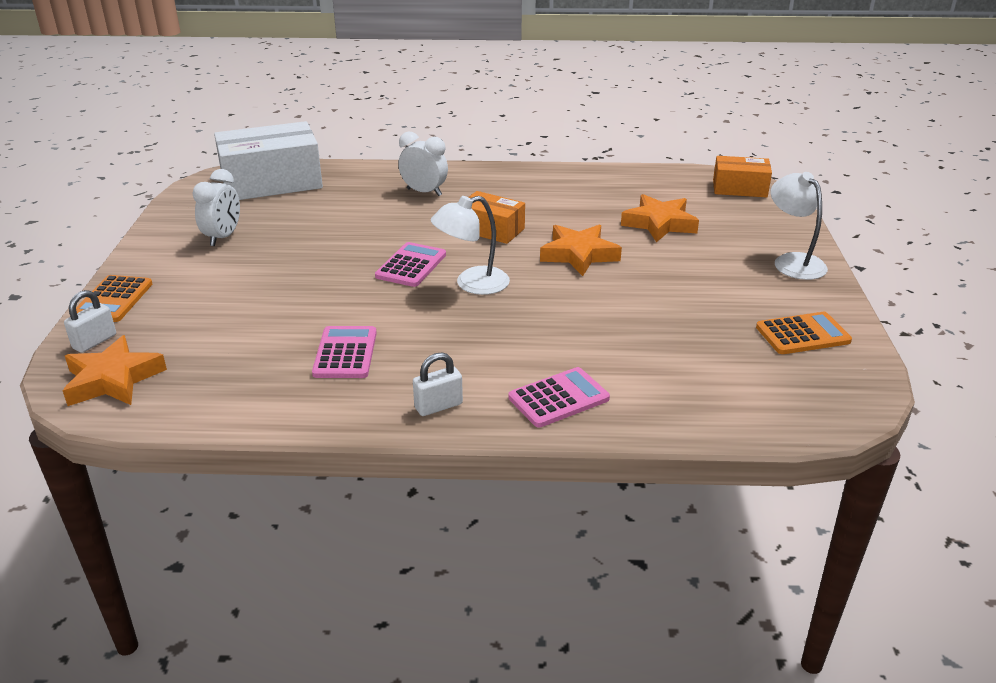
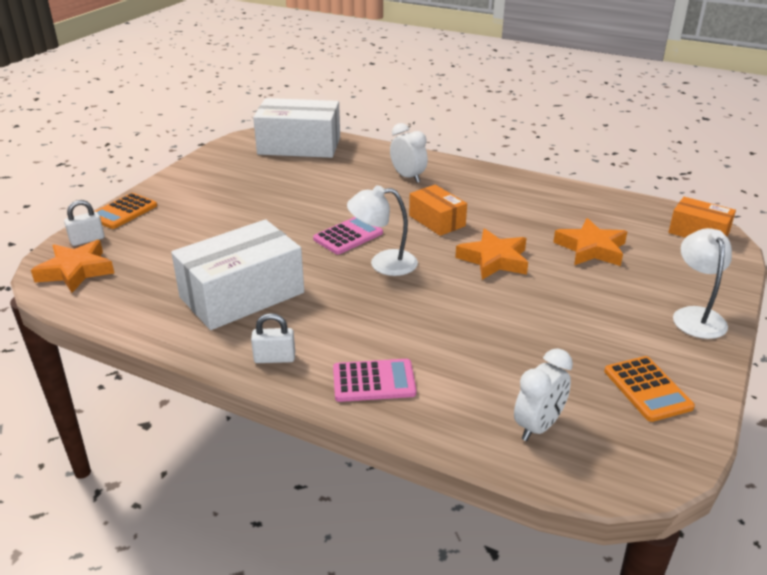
camera: 25 degrees right, 0 degrees up
white clock [192,169,240,246] -> white clock moved to [514,348,573,441]
pink calculator [312,326,377,378] -> white box [171,219,304,330]
orange calculator [756,312,852,354] -> orange calculator turned 60 degrees clockwise [604,356,695,422]

